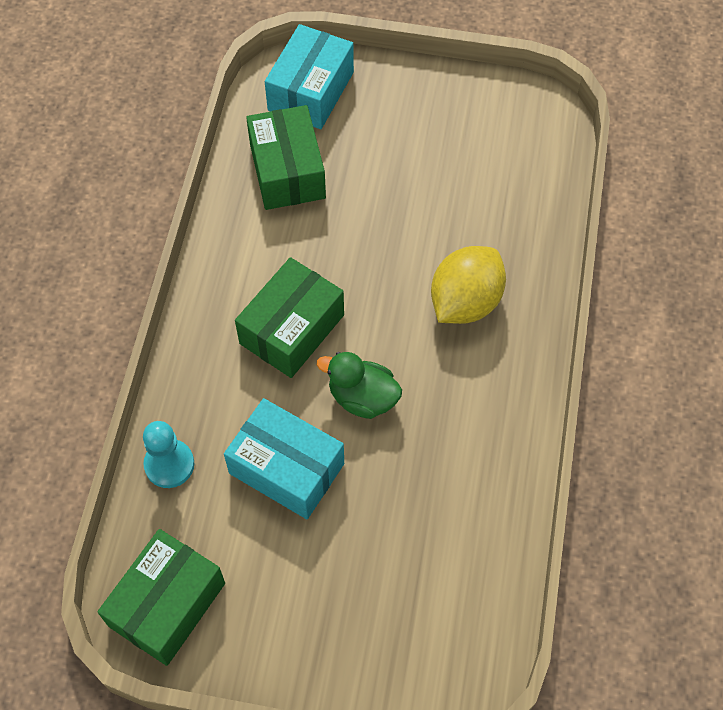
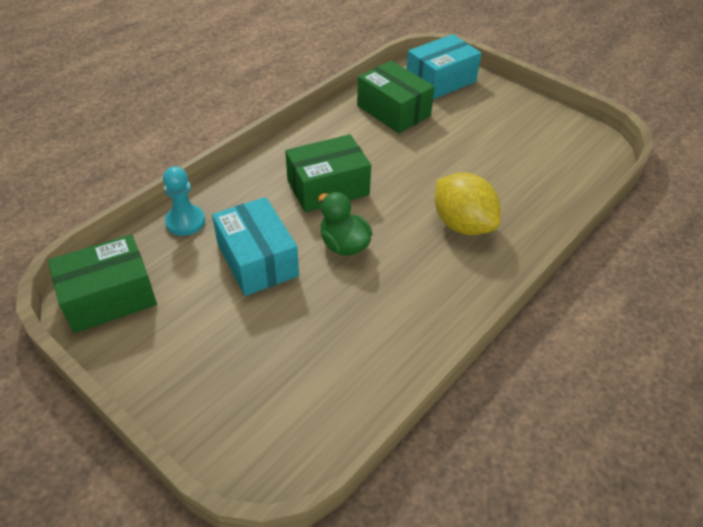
camera: 30 degrees right, 15 degrees down
green box [246,105,326,210] -> green box turned 60 degrees counterclockwise [357,61,435,133]
yellow lemon [431,246,506,324] -> yellow lemon turned 75 degrees clockwise [435,173,501,235]

